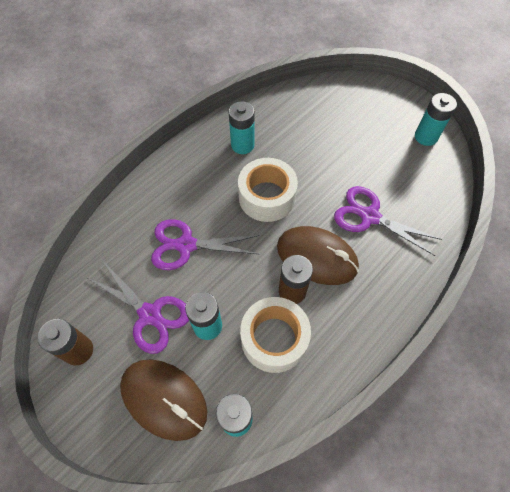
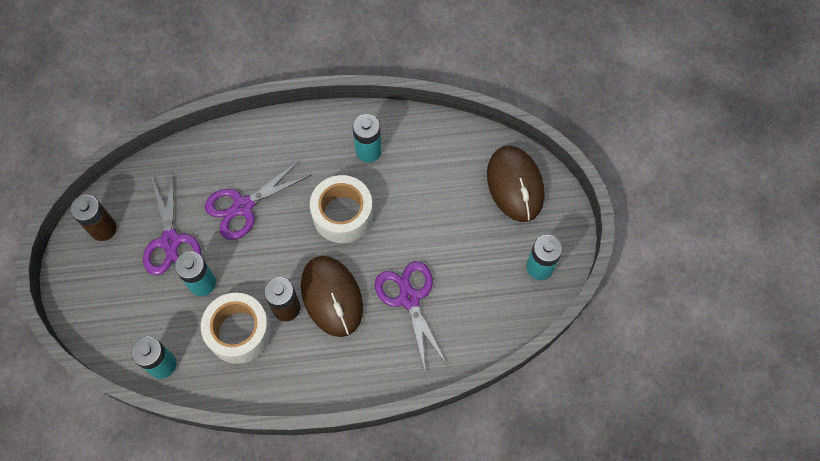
camera: 40 degrees right, 5 degrees up
brown mouse [120,359,207,441] -> brown mouse moved to [487,146,544,222]
purple scissors [151,219,260,270] -> purple scissors turned 75 degrees counterclockwise [205,160,311,240]

